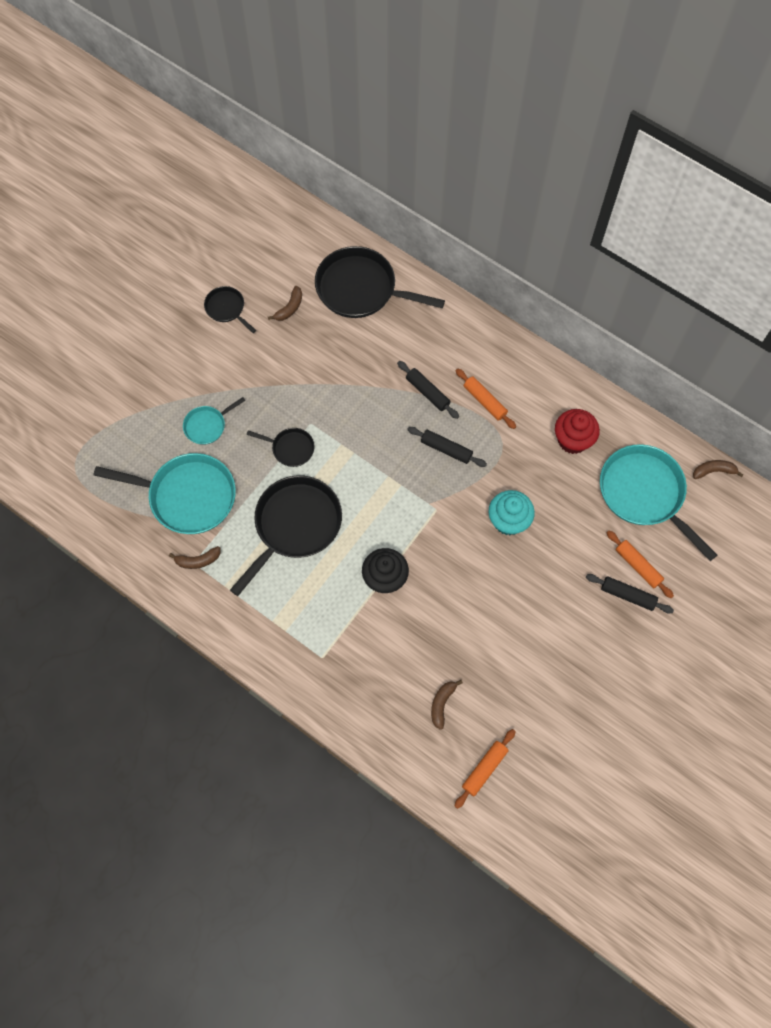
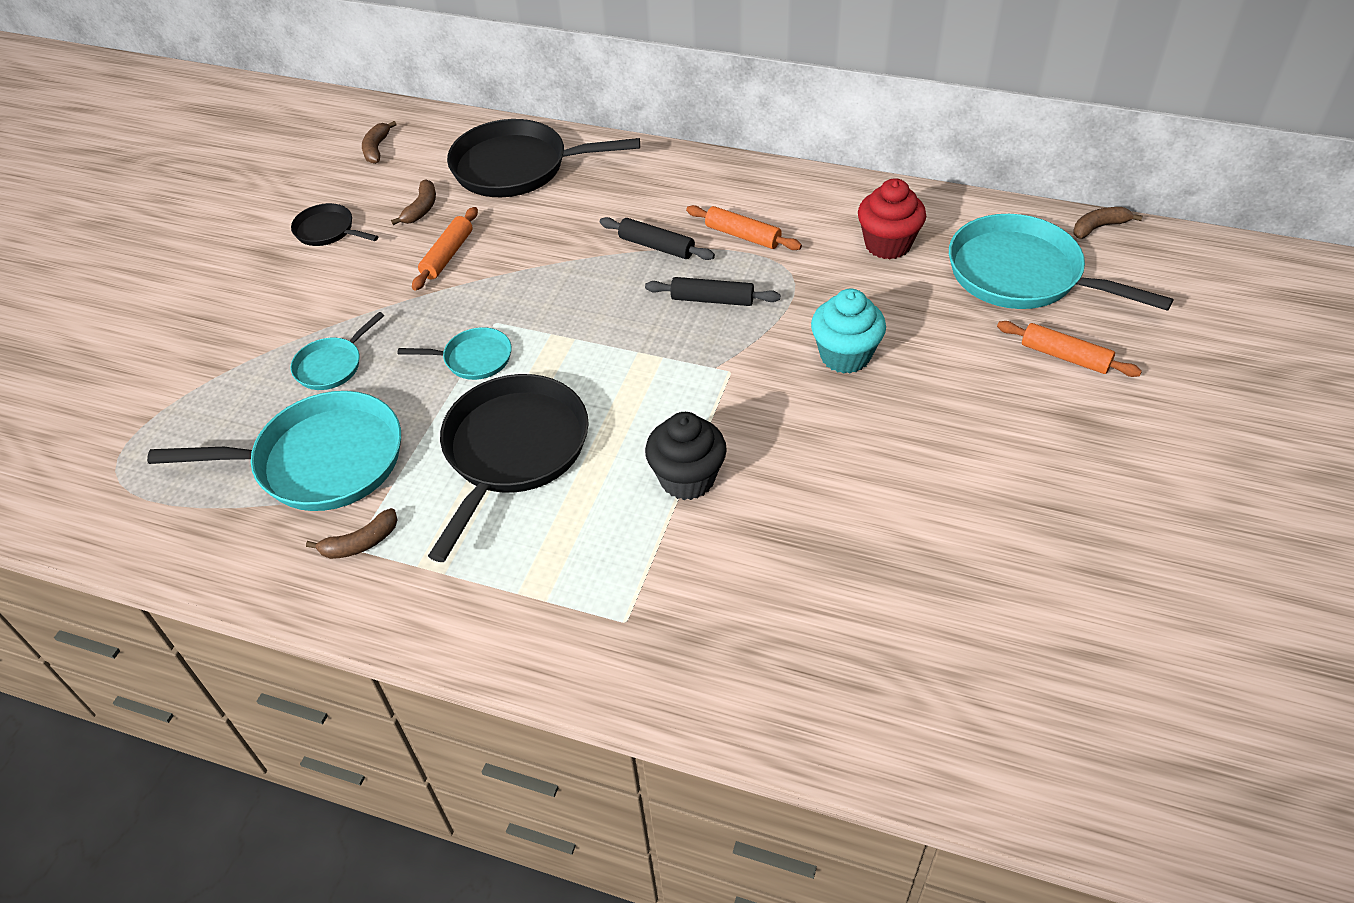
camera: 15 degrees left, 20 degrees down
black pan [247,428,315,467] -> turquoise pan [398,327,512,380]
brown banana [431,680,463,730] -> brown banana moved to [362,121,397,164]
orange rolling pin [455,729,516,809] -> orange rolling pin moved to [412,207,478,291]
black rolling pin [586,574,674,613] -> none

